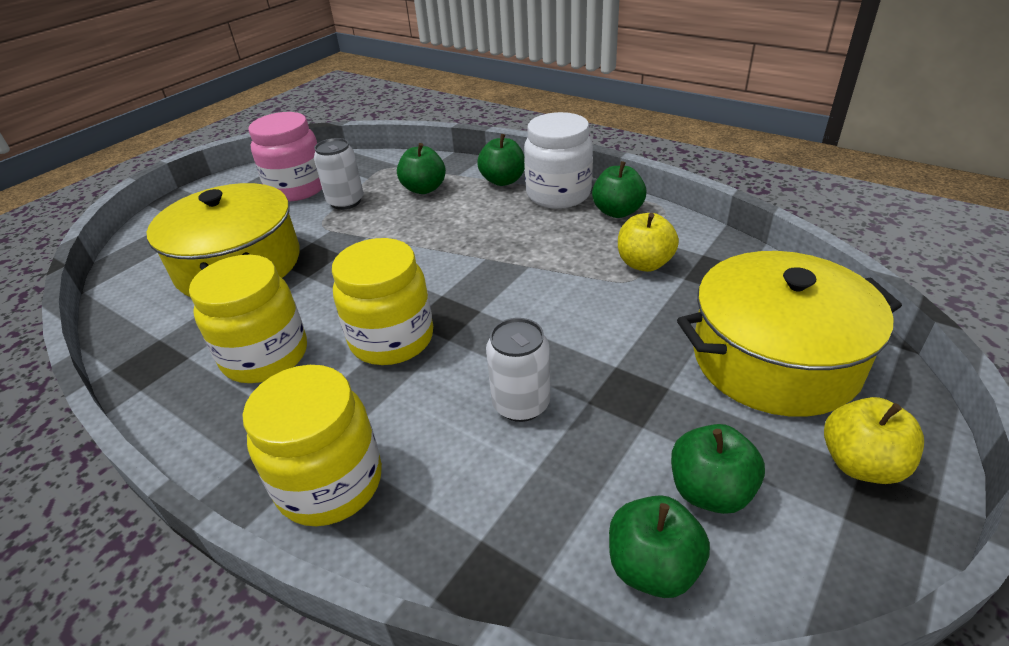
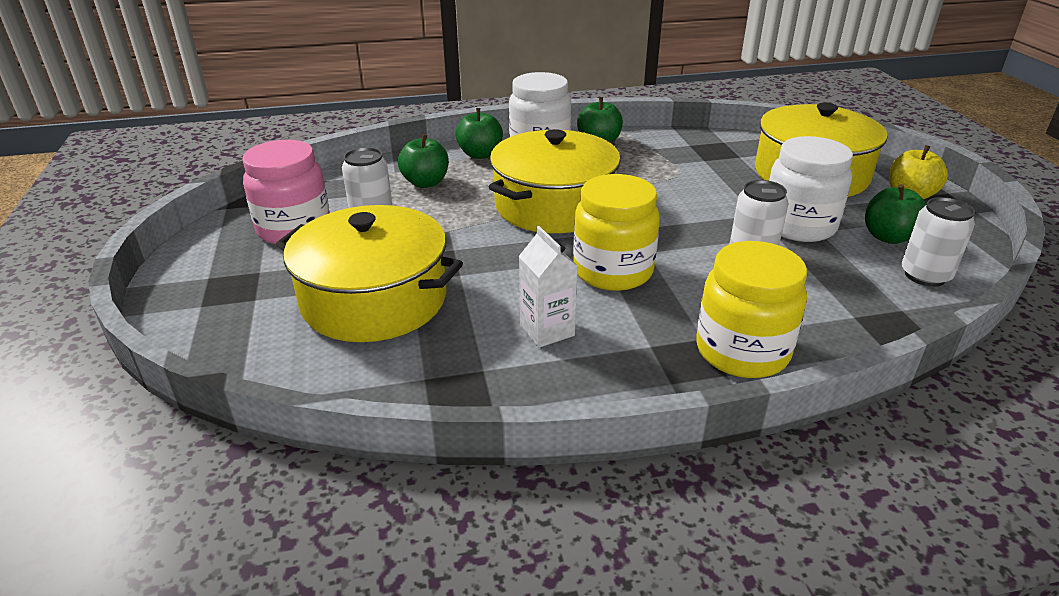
camera: 50 degrees left, 5 degrees down
yellow jar [189,255,307,383] -> white carton [519,226,578,348]
green apple [609,495,710,598] -> white can [901,197,975,287]
yellow apple [618,213,679,272] -> none
none -> yellow pot [489,129,621,233]
none -> white jar [769,136,853,242]

